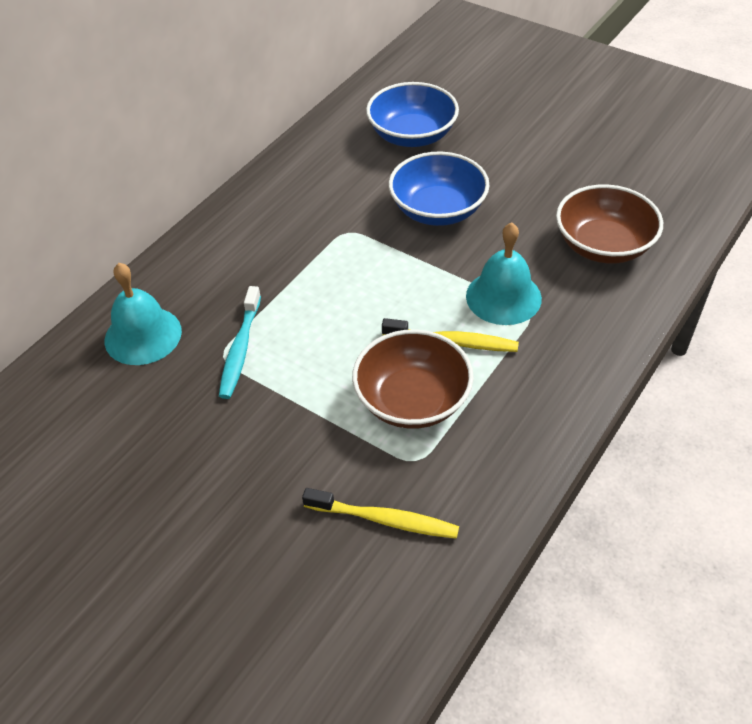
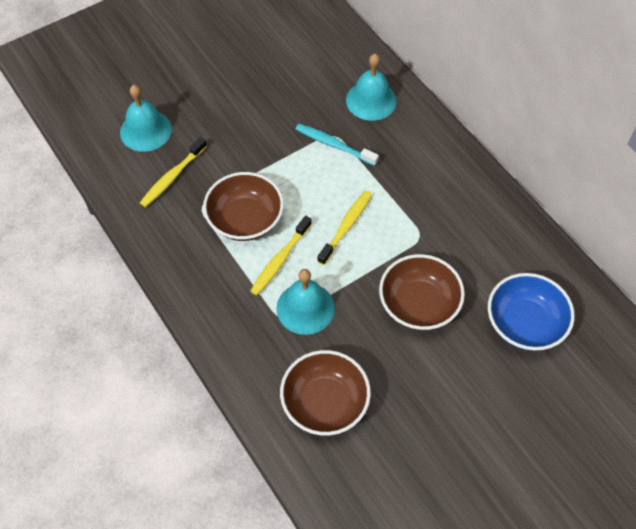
camera: 110 degrees right, 10 degrees up
blue bowl [389,152,490,226] -> brown bowl [379,254,465,330]
none -> turquoise bell [120,85,172,152]
none -> yellow toothbrush [317,191,372,265]

